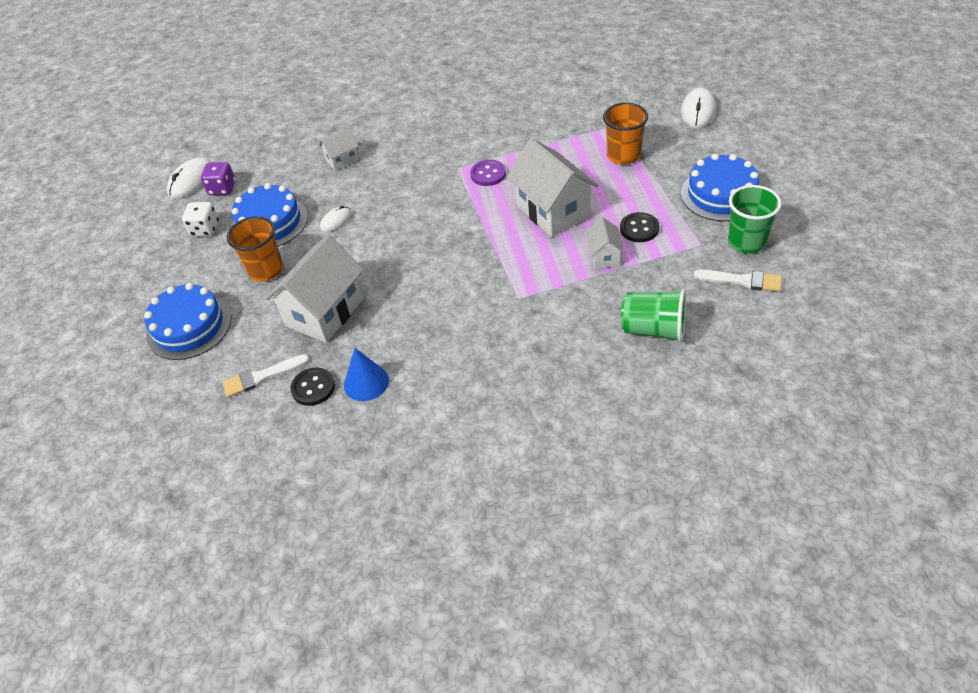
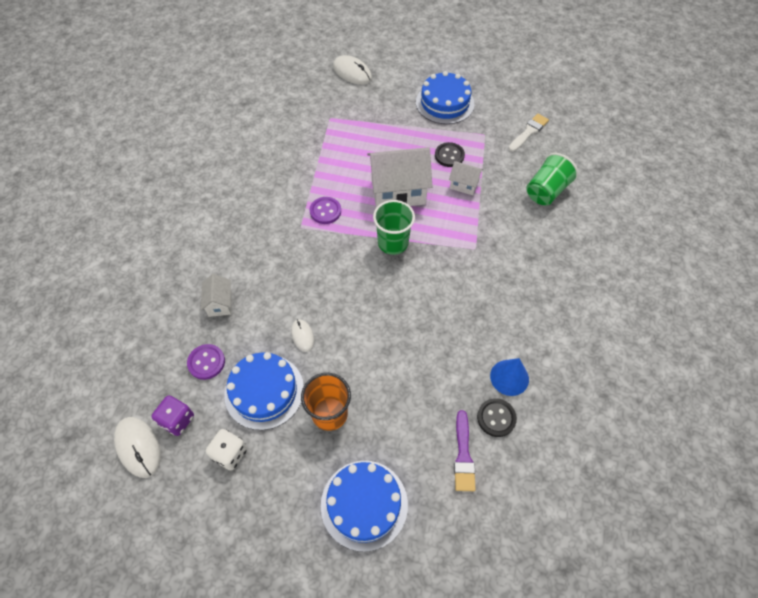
camera: 70 degrees left, 10 degrees up
white brush [222,354,310,397] -> purple brush [454,410,476,491]
white house [265,235,364,343] -> none
orange cup [603,102,648,165] -> none
green cup [728,185,781,254] -> green cup moved to [373,200,415,255]
none -> purple button [187,344,225,380]

